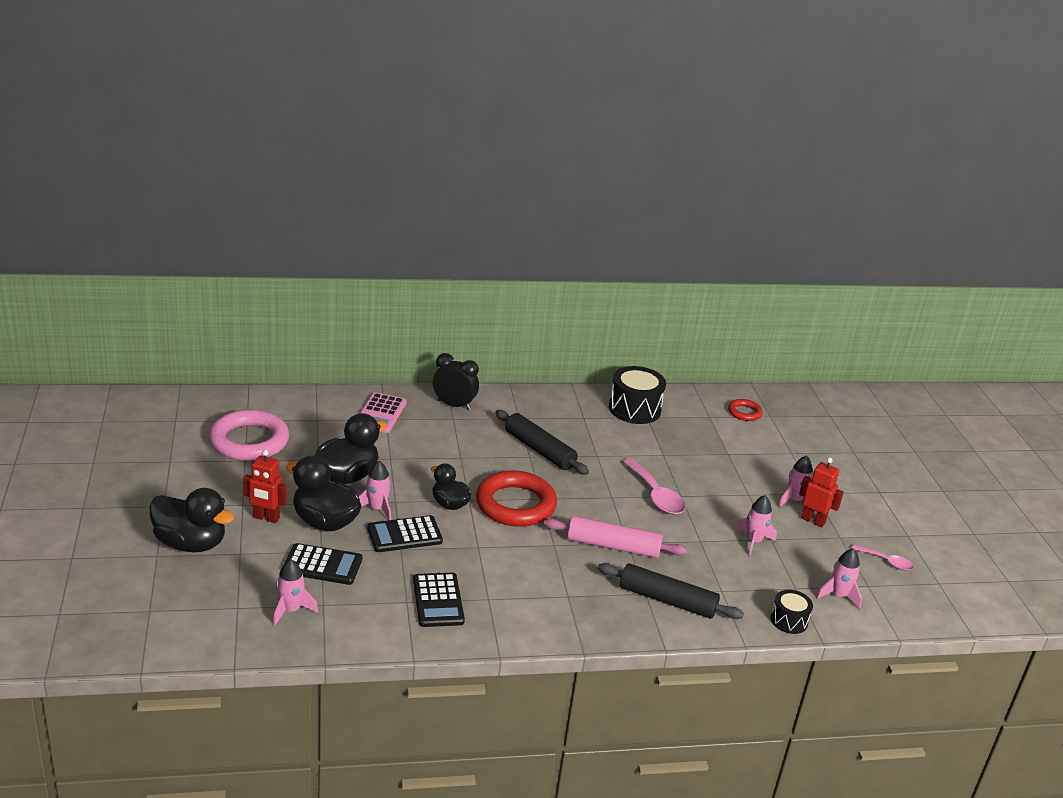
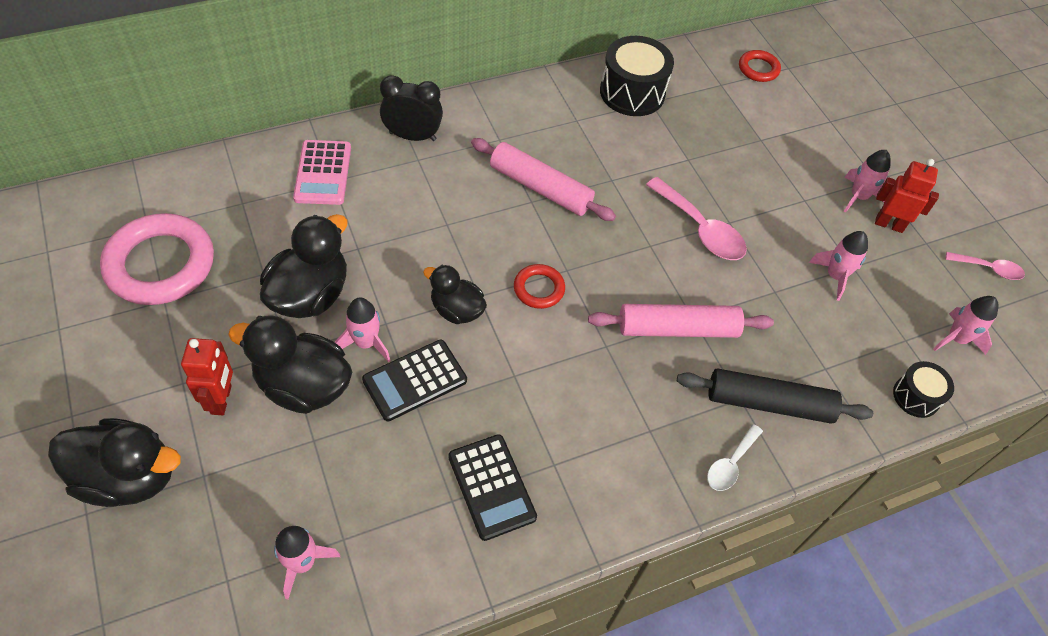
camera: 15 degrees left, 25 degrees up
red robot [243,450,287,523] -> red robot turned 90 degrees counterclockwise [181,338,233,415]
black calculator [284,543,362,585] -> none
red ring [476,471,557,527] -> red ring [514,264,565,309], size x0.49
black rolling pin [495,410,589,475] -> pink rolling pin [471,138,616,221]
none -> white spoon [707,424,763,491]

